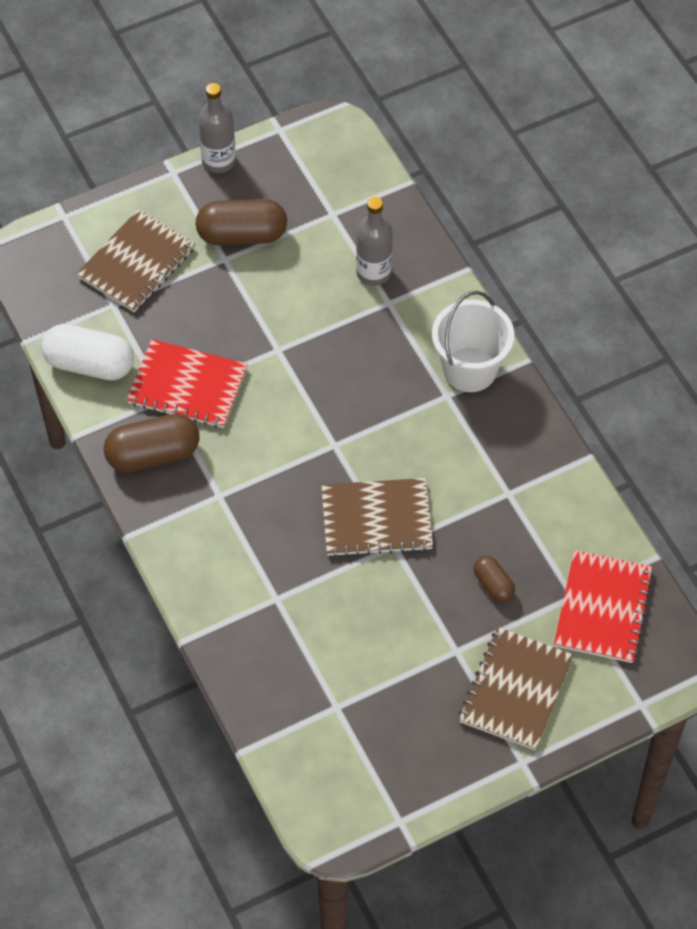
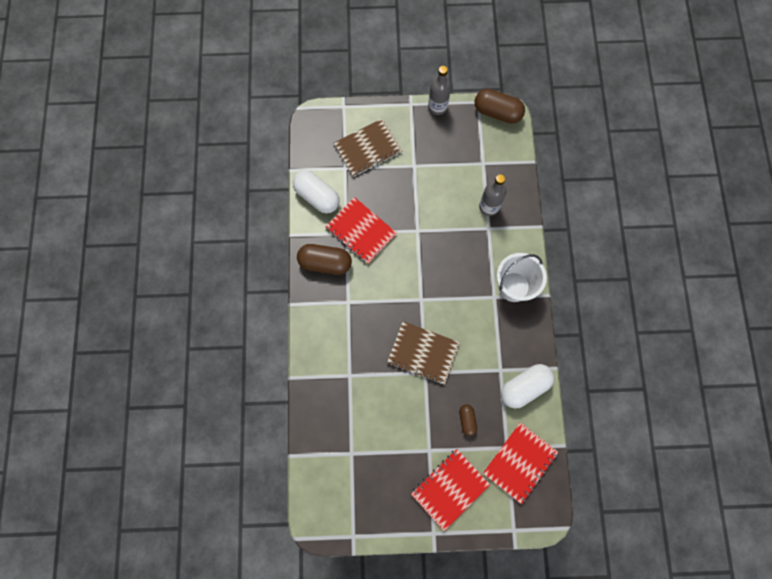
camera: 25 degrees right, 15 degrees up
brown capsule [196,199,287,246] -> brown capsule moved to [474,89,525,124]
brown notebook [459,627,573,750] -> red notebook [411,449,490,531]
none -> white capsule [501,364,554,408]

